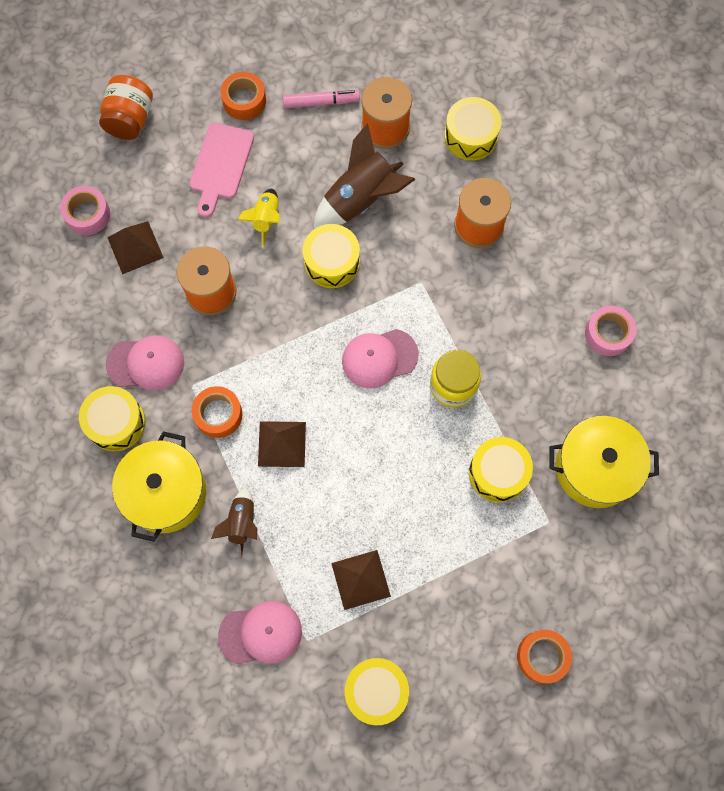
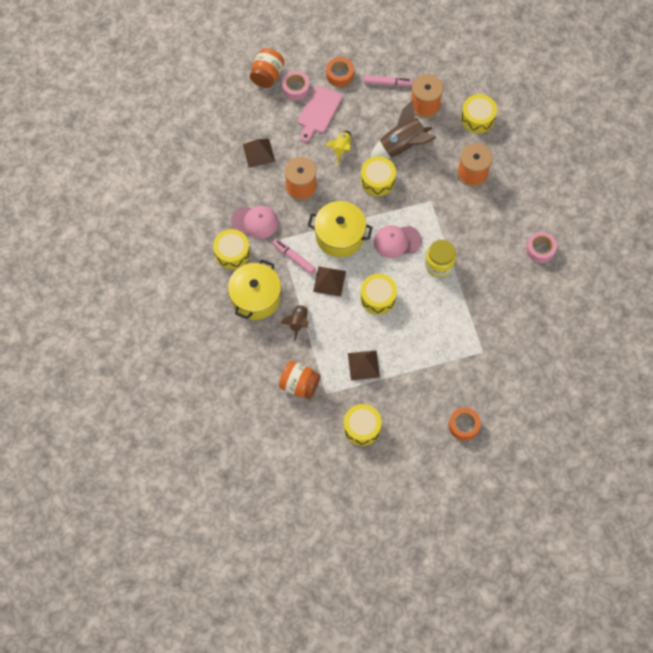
camera: 10 degrees right, 5 degrees down
pink tape [60,186,110,235] -> pink tape moved to [282,71,310,101]
orange tape [192,386,242,438] -> pink marker [272,239,316,274]
pink cap [218,601,302,664] -> orange jar [279,361,320,399]
yellow drum [469,437,533,502] -> yellow drum moved to [360,274,397,315]
yellow pot [549,416,659,508] -> yellow pot moved to [308,201,373,257]

